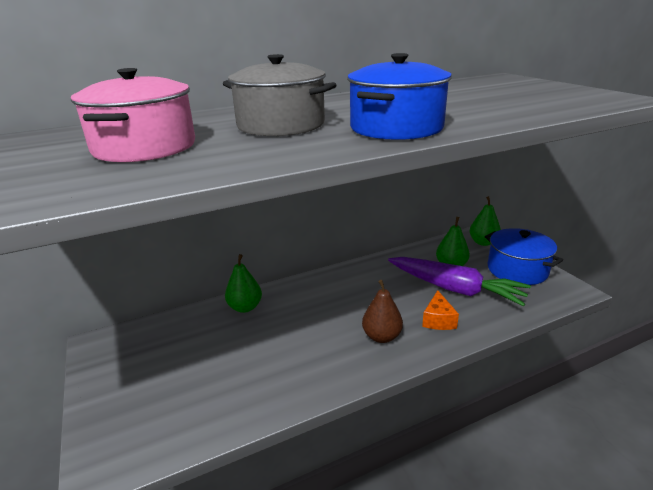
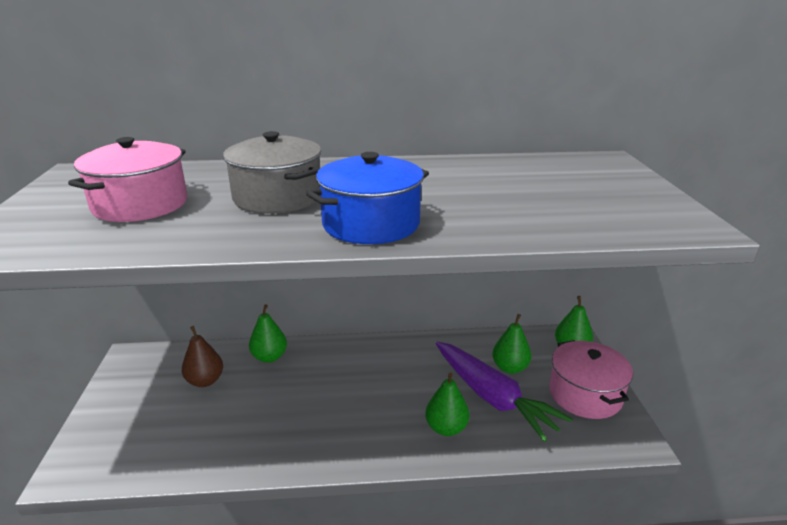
camera: 20 degrees right, 0 degrees up
brown pear [362,280,403,343] -> brown pear moved to [182,326,223,387]
orange cheese [422,290,459,330] -> green pear [425,373,470,436]
blue pot [485,228,563,285] -> pink pot [549,340,633,419]

